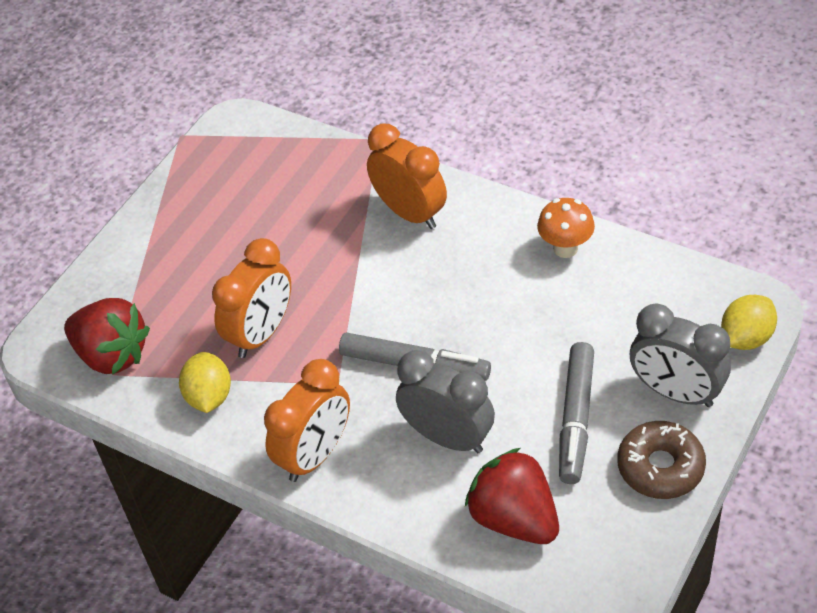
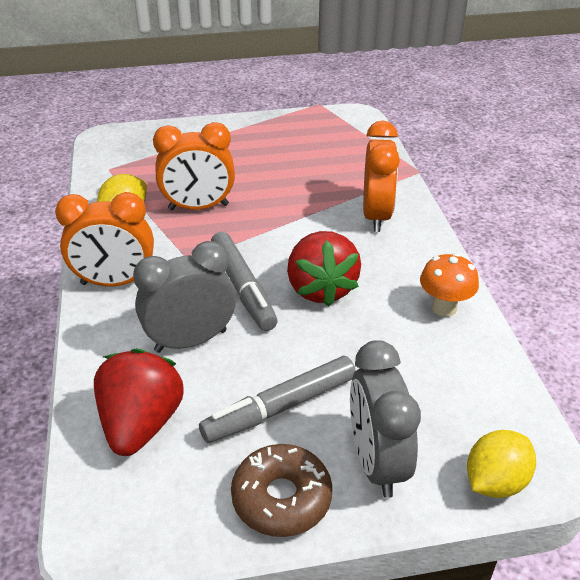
camera: 45 degrees right, 10 degrees down
red strawberry [64,298,150,375] -> red strawberry moved to [287,231,361,307]
grey clock [396,350,495,453] -> grey clock turned 105 degrees counterclockwise [133,241,236,353]
yellow lemon [721,295,777,350] -> yellow lemon turned 45 degrees counterclockwise [467,430,536,498]

